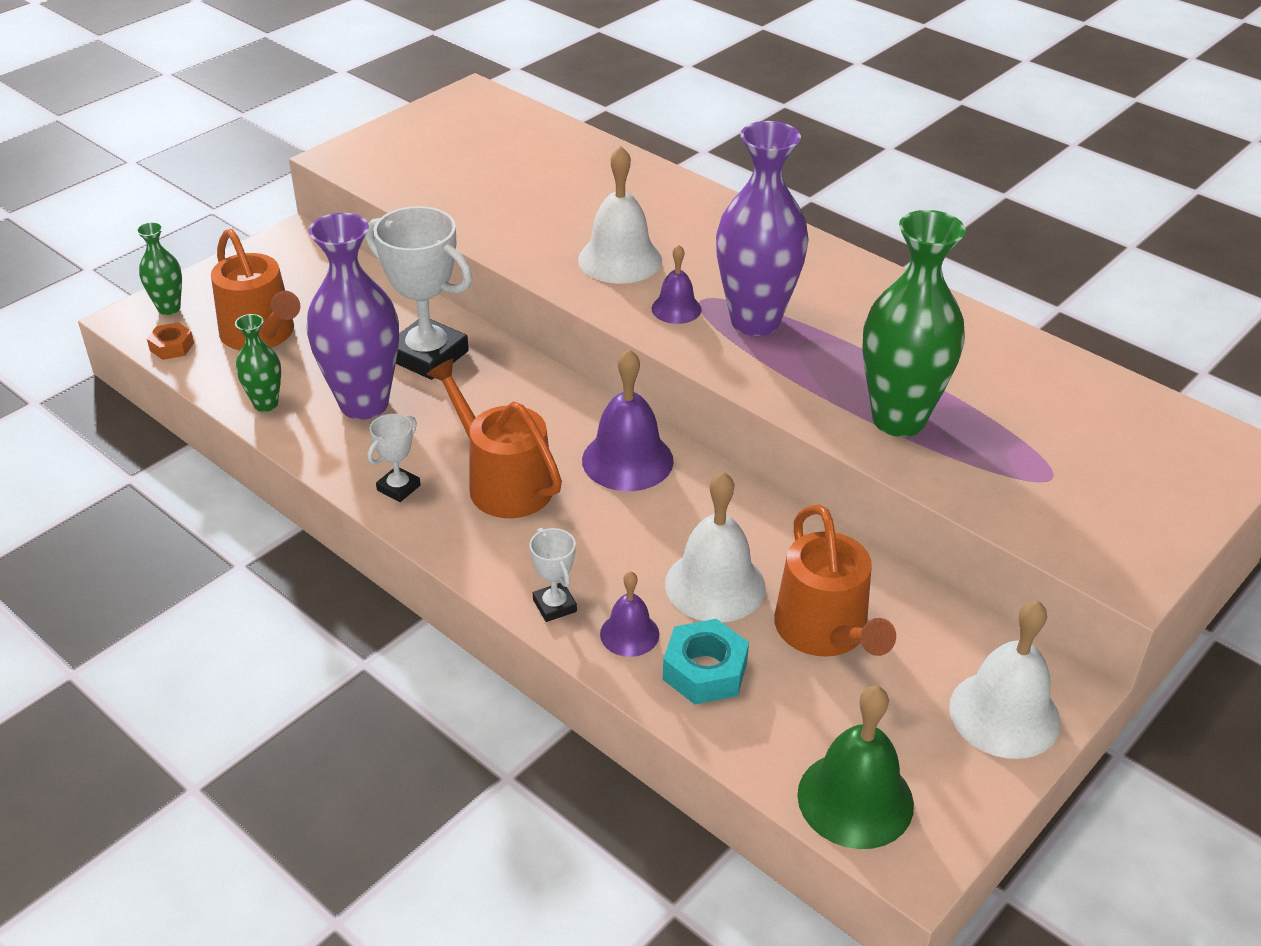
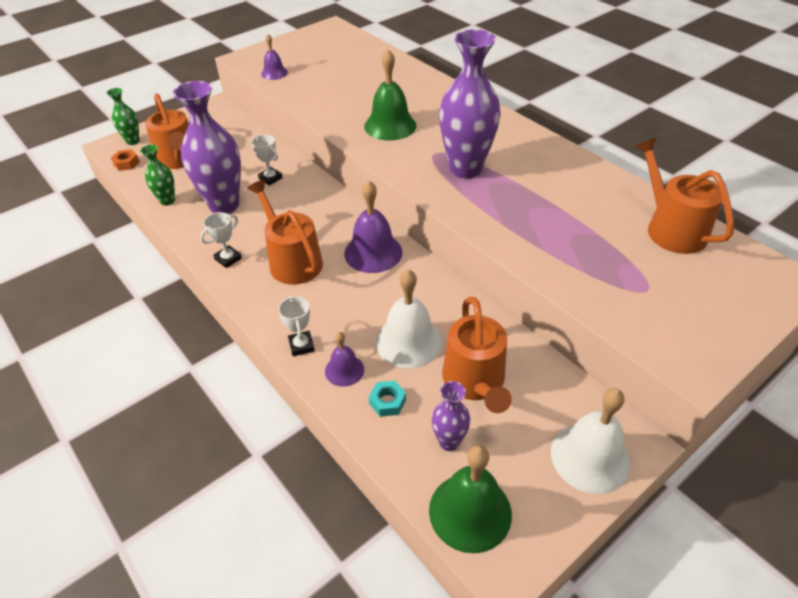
camera: 10 degrees right, 5 degrees up
white trophy [365,206,472,380] -> white trophy [251,135,282,185], size x0.48
white bell [578,146,662,284] -> green bell [364,49,416,141]
purple bell [652,245,701,324] -> purple bell moved to [261,34,288,80]
turquoise nut [663,619,749,705] -> turquoise nut [369,381,406,417], size x0.62
green vase [862,210,966,437] -> none
none -> purple vase [431,381,471,451]
none -> orange watering can [635,138,734,254]

